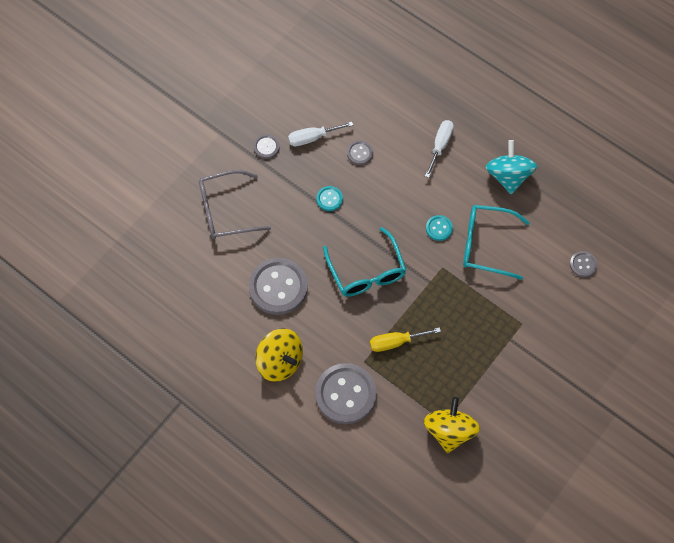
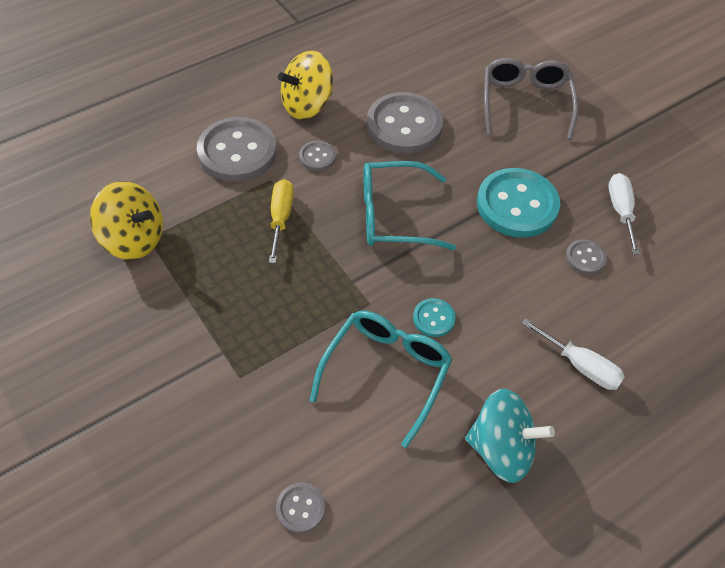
camera: 105 degrees right, 10 degrees down
grey button [253,134,280,159] -> grey button moved to [299,141,336,171]
turquoise button [316,186,343,211] -> turquoise button [477,168,560,238], size x2.14

